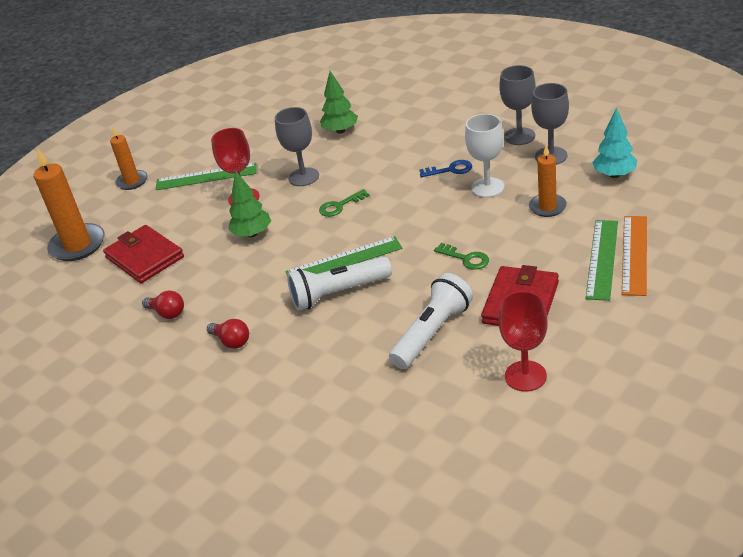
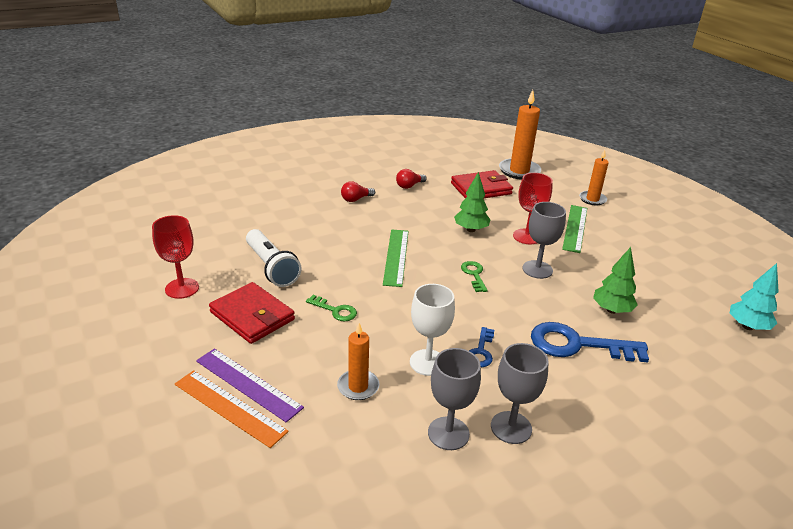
camera: 105 degrees right, 5 degrees down
white flashlight [287,256,392,311] -> none
green key [434,243,489,270] -> green key turned 120 degrees counterclockwise [306,295,357,321]
green ruler [586,220,618,301] -> purple ruler [196,349,304,422]
turquoise tree [592,108,637,178] -> turquoise tree moved to [730,263,779,330]
none -> blue key [531,322,649,362]

